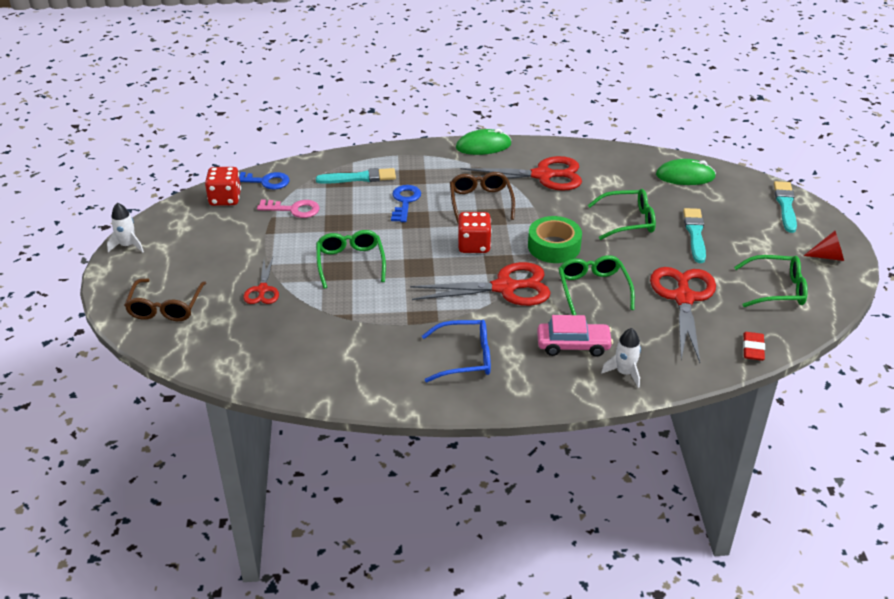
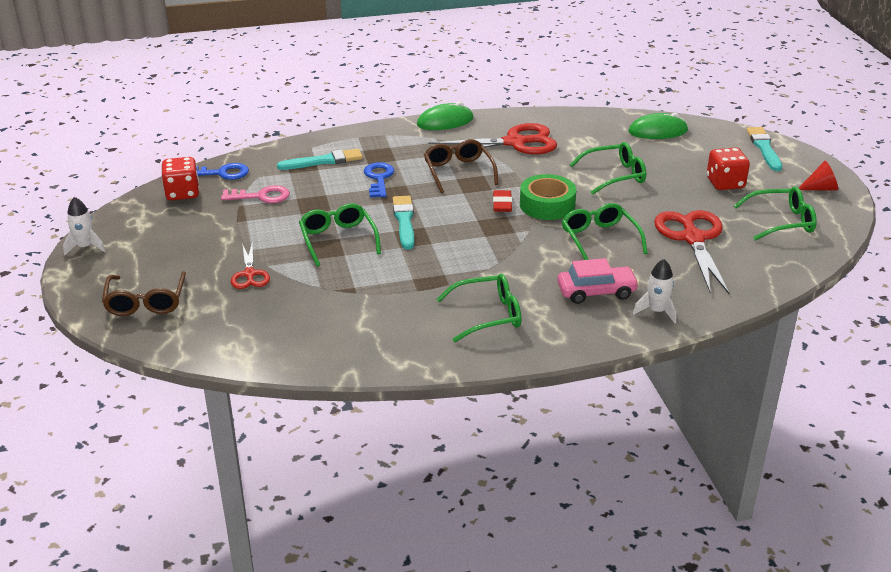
camera: 10 degrees left, 5 degrees down
red scissors [410,262,551,306] -> none
blue glasses [422,320,491,382] -> green glasses [436,274,521,342]
red dice [458,212,492,253] -> red dice moved to [707,147,750,190]
turquoise brush [683,208,706,263] -> turquoise brush moved to [393,196,414,250]
red eraser [743,332,765,361] -> red eraser moved to [493,190,512,212]

